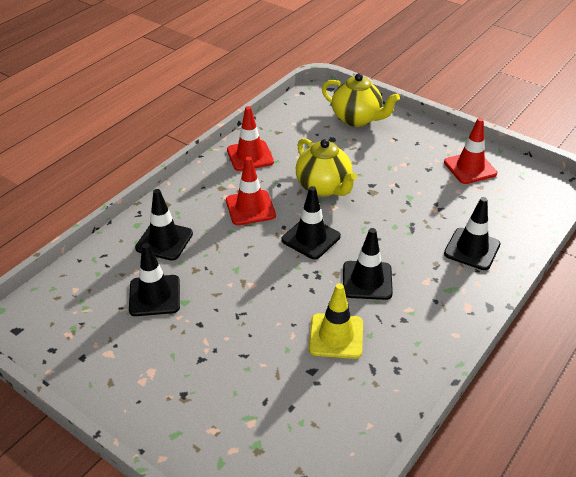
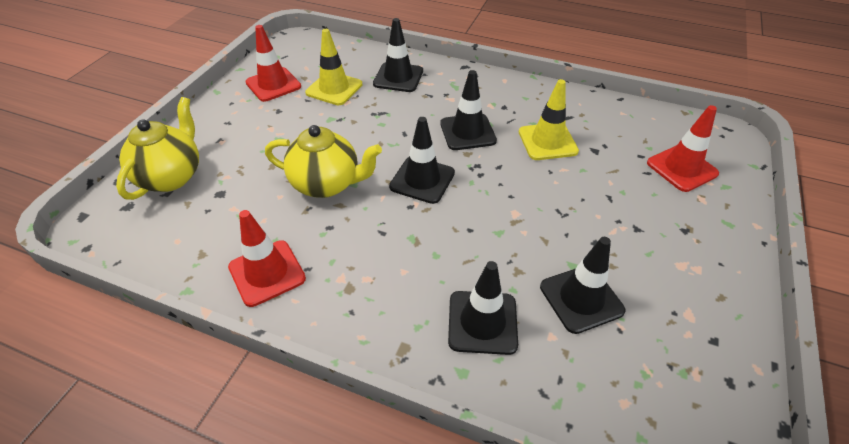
camera: 105 degrees left, 5 degrees up
red traffic cone [226,157,276,225] -> red traffic cone moved to [647,105,719,192]
yellow teapot [296,138,357,196] -> yellow teapot turned 60 degrees clockwise [265,125,382,198]
none -> yellow traffic cone [305,29,362,105]

